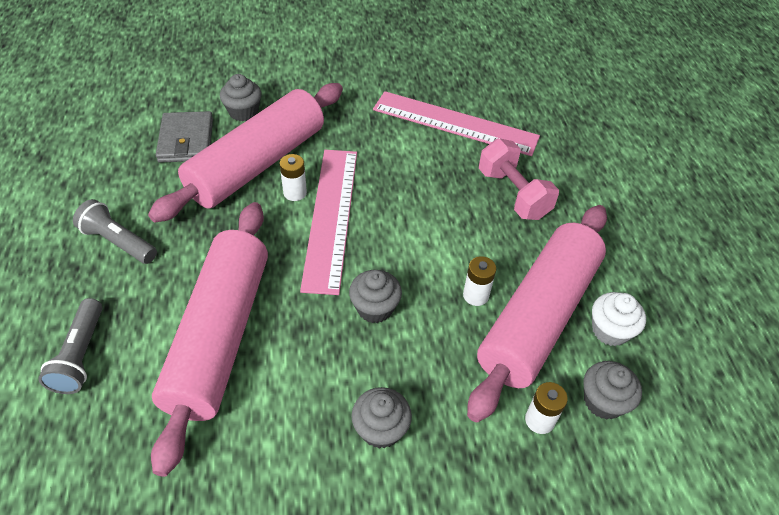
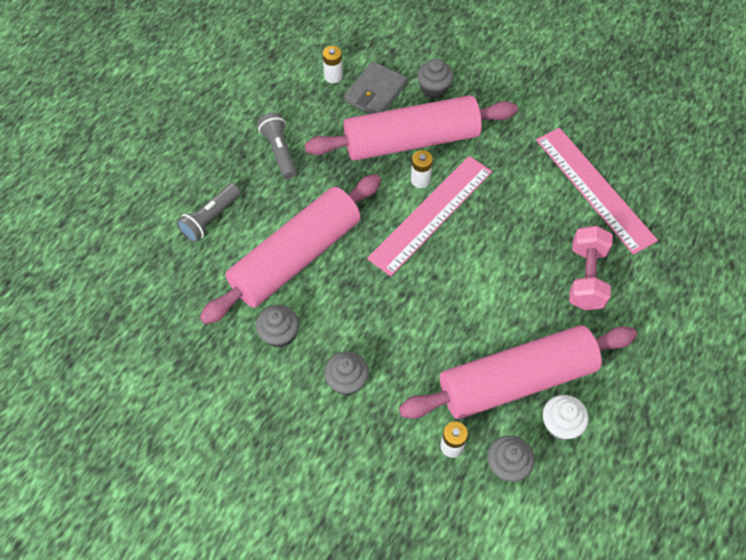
camera: 40 degrees right, 10 degrees up
grey cupcake [349,270,402,323] -> grey cupcake moved to [256,305,299,348]
white battery [463,256,496,306] -> white battery moved to [323,46,343,83]

